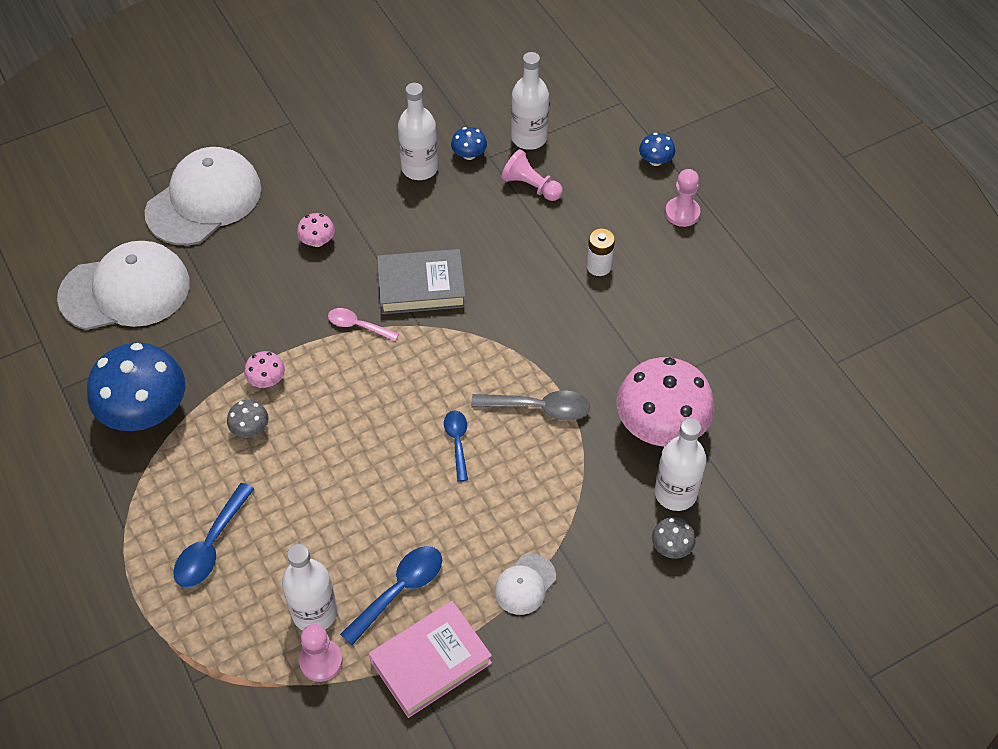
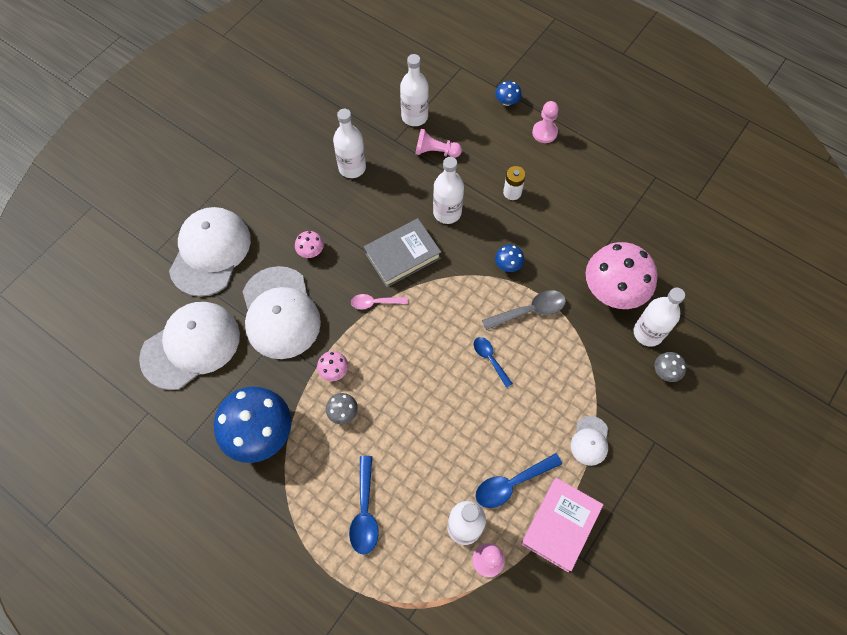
camera: 25 degrees left, 10 degrees up
blue spoon [340,546,442,645] -> blue spoon turned 135 degrees counterclockwise [475,453,562,508]
blue mushroom [451,127,487,160] -> blue mushroom moved to [495,245,524,272]
none -> white cap [242,266,321,359]
none -> white bottle [433,157,464,224]

